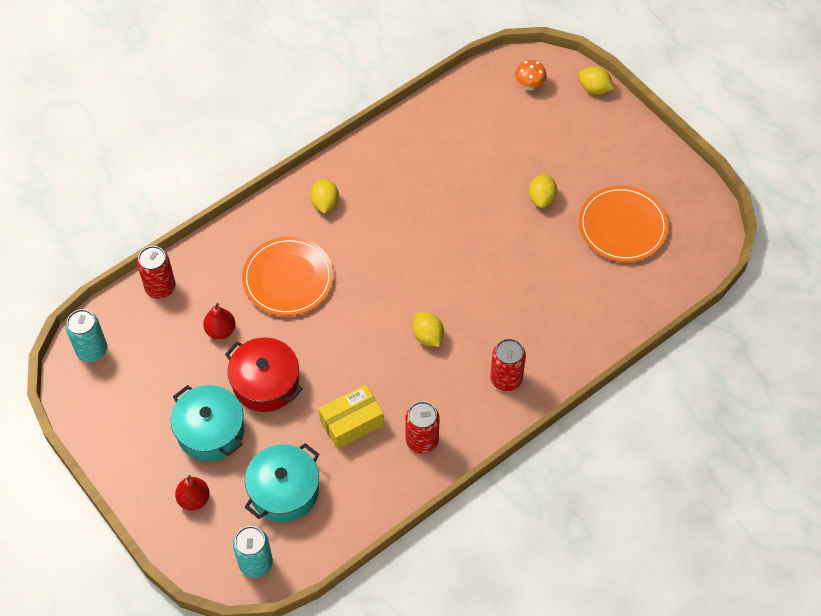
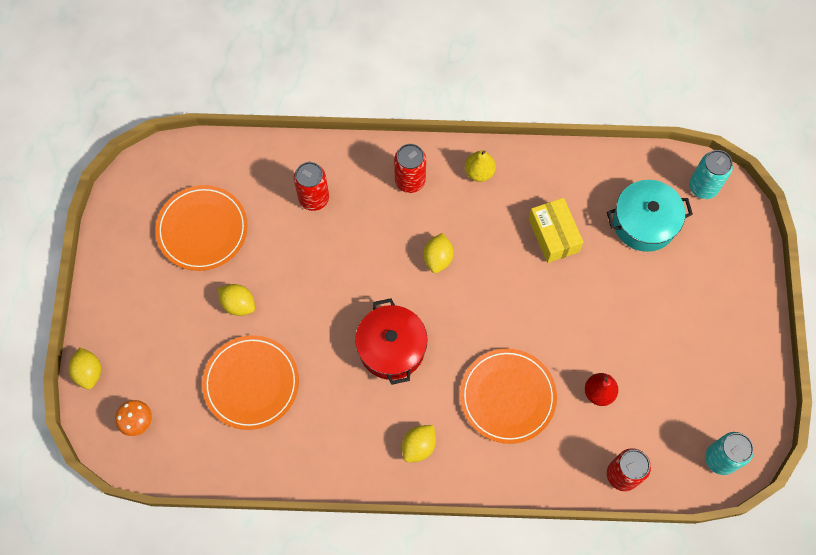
camera: 140 degrees left, 10 degrees up
turquoise pot [171,385,244,461] -> none
red pear [175,475,210,510] -> none
red pot [225,338,303,412] -> red pot moved to [355,298,428,385]
yellow box [319,385,384,449] -> yellow box turned 60 degrees clockwise [529,198,584,263]
red can [405,401,440,454] -> red can moved to [294,162,329,211]
yellow lemon [529,173,557,208] -> yellow lemon turned 75 degrees clockwise [218,284,255,316]
none -> orange plate [202,335,299,430]
none -> yellow pear [465,150,496,182]

